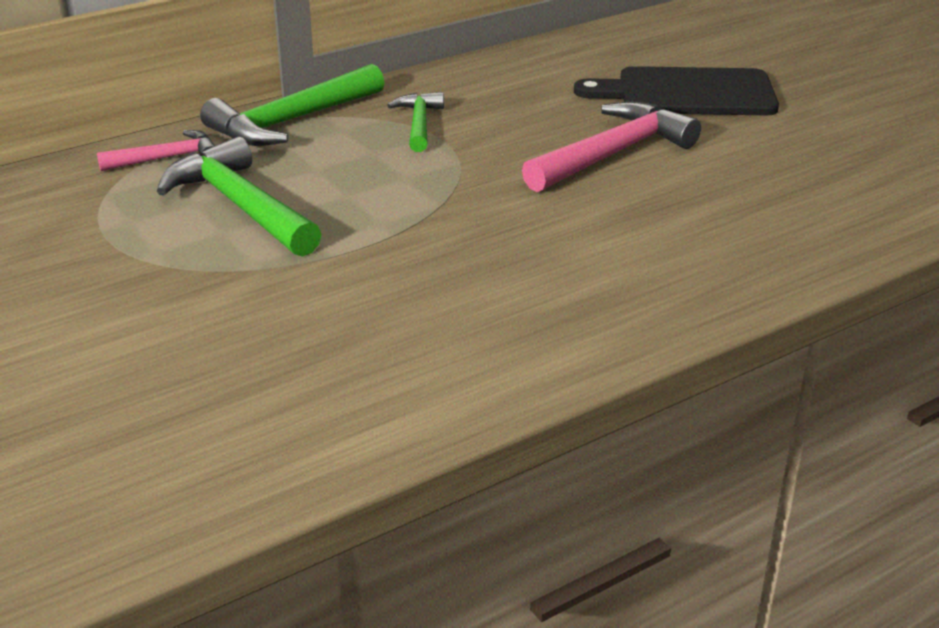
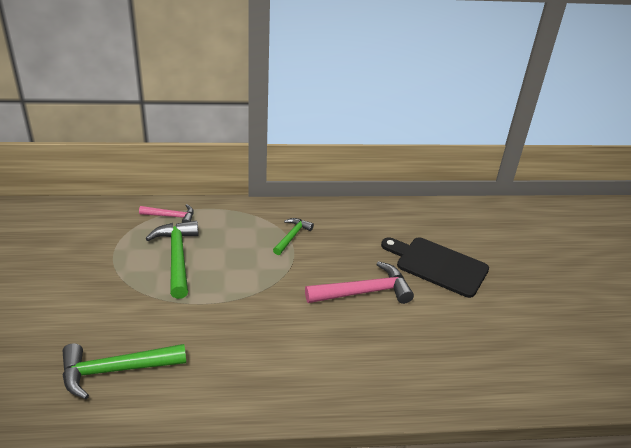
camera: 25 degrees right, 5 degrees up
green hammer [200,64,384,146] -> green hammer moved to [62,344,186,399]

